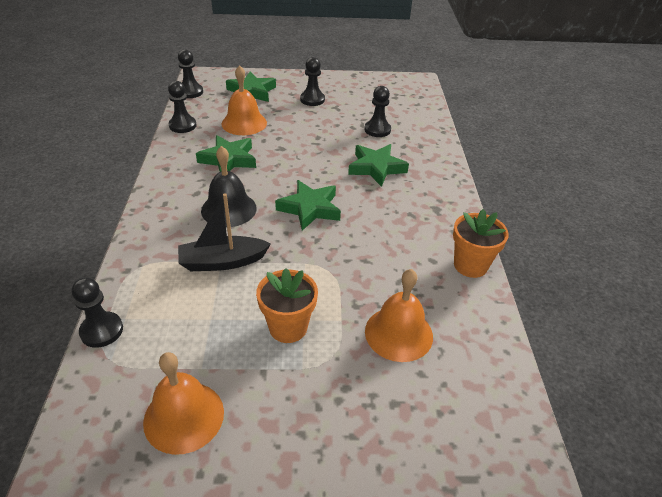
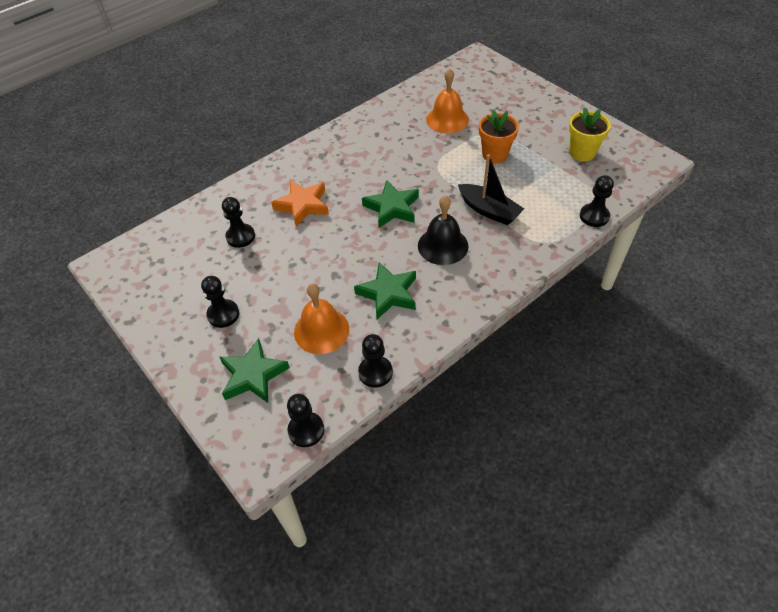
camera: 125 degrees left, 10 degrees up
orange bell [143,352,224,455] -> yellow flower pot [569,107,611,161]
green star [348,144,409,187] -> orange star [271,180,329,227]
orange flower pot [453,209,509,278] -> none

